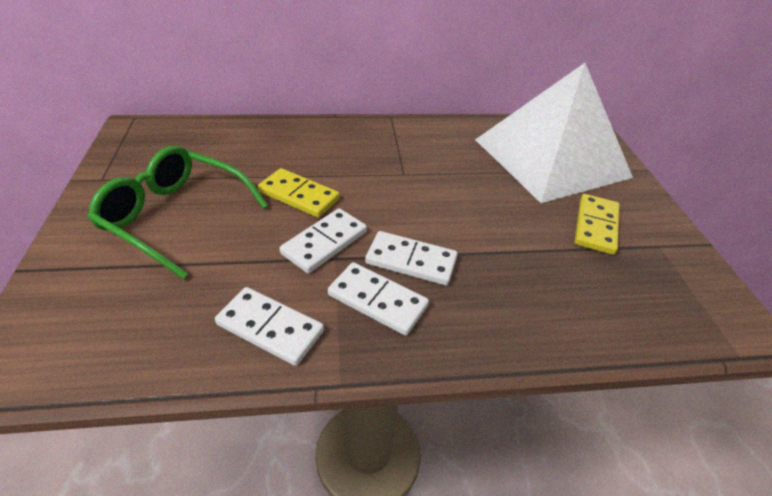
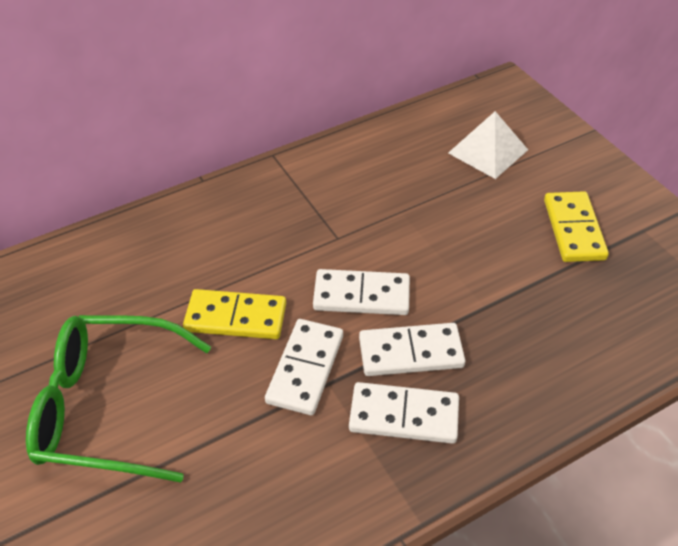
camera: 20 degrees left, 5 degrees up
white domino [215,287,324,366] -> white domino moved to [313,269,410,315]
white pyramid [475,63,633,203] -> white pyramid [448,111,528,179], size x0.42

